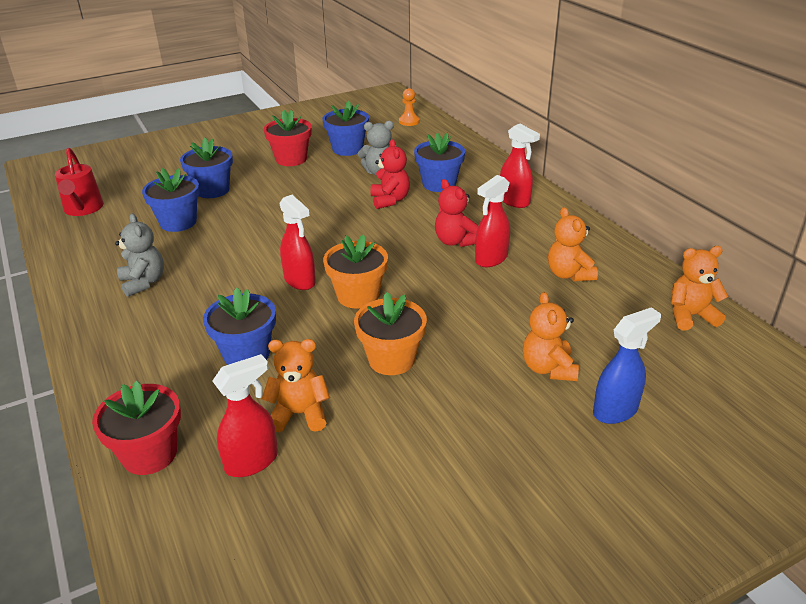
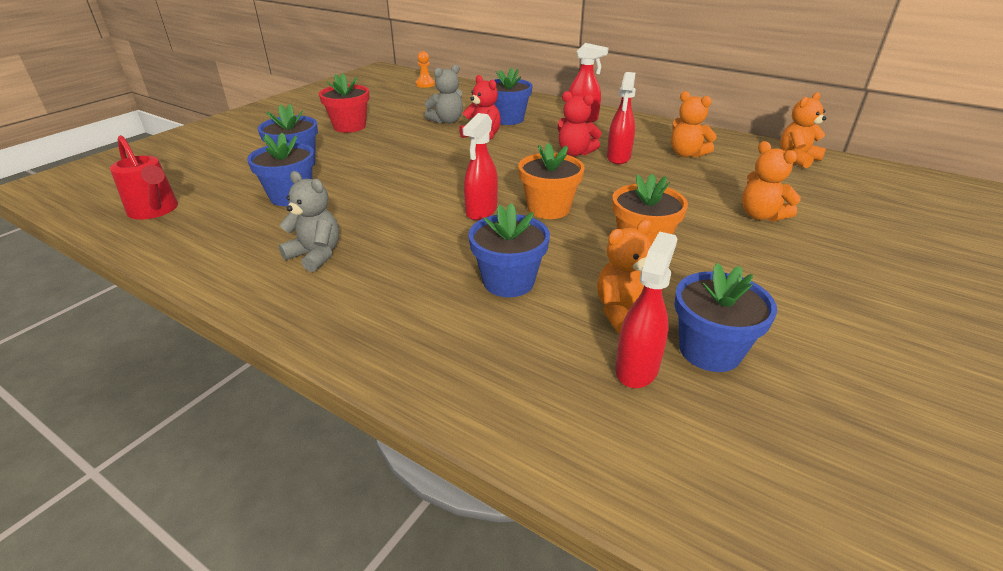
camera: 30 degrees left, 0 degrees up
red flower pot [92,381,181,475] -> none
red spray bottle [280,195,316,290] -> red spray bottle turned 90 degrees clockwise [463,113,498,220]
blue flower pot [322,101,369,156] -> blue flower pot moved to [674,263,777,372]
blue spray bottle [593,307,661,424] -> none

